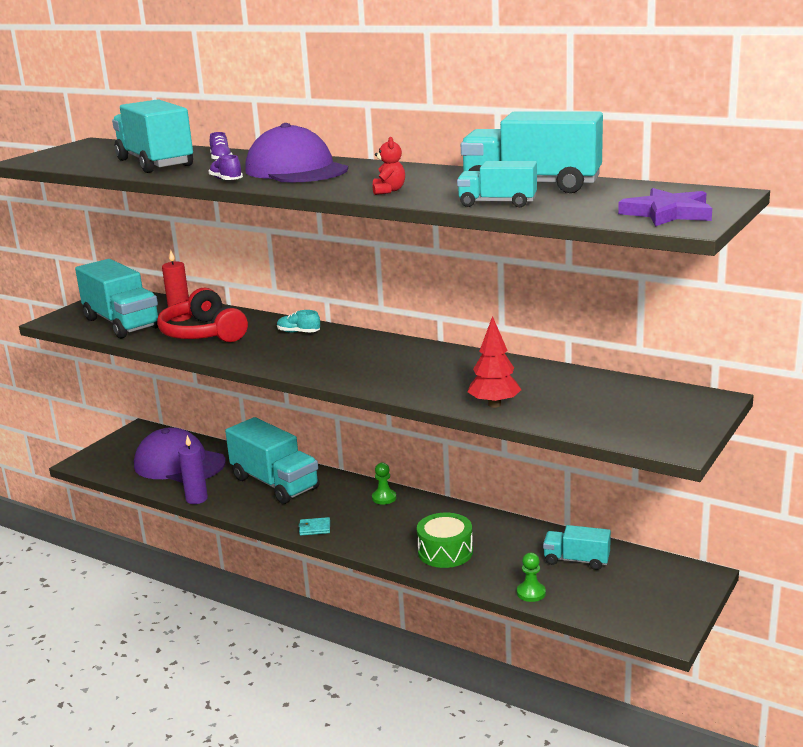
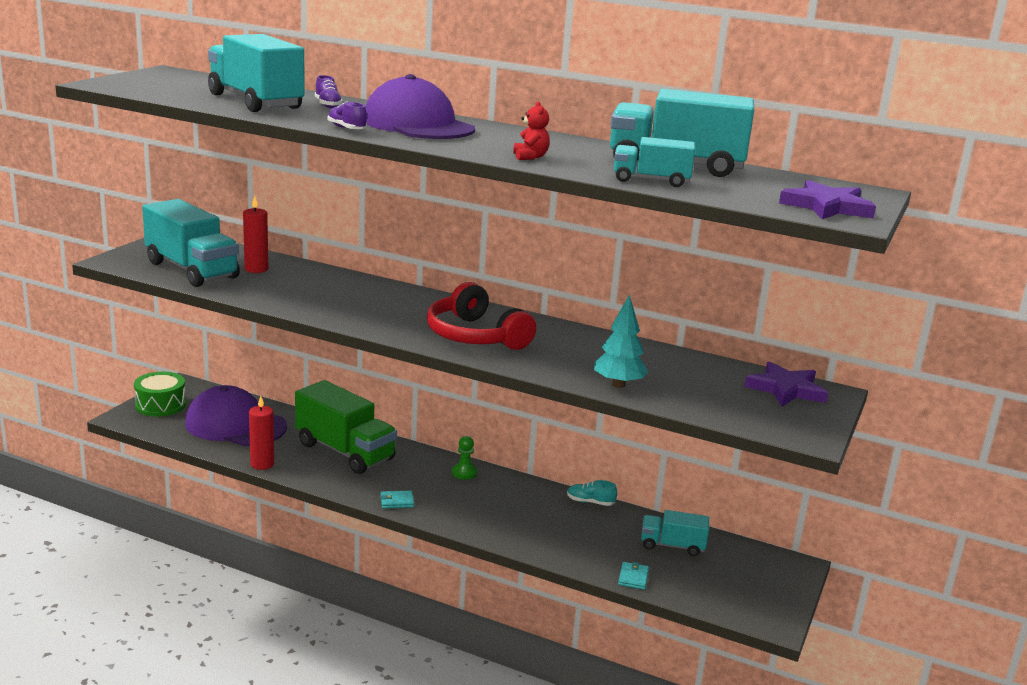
camera: 10 degrees left, 0 degrees up
red headphones [157,288,248,342] -> red headphones moved to [427,282,536,350]
purple candle [178,435,208,504] -> red candle [249,396,274,470]
turquoise truck [225,417,320,504] -> green truck [295,380,397,474]
turquoise shoe [277,310,320,333] -> turquoise shoe moved to [567,480,617,506]
green drum [417,513,473,568] -> green drum moved to [134,372,186,417]
red tree [468,316,521,408] -> turquoise tree [594,295,649,388]
green pawn [517,553,546,602] -> turquoise wallet [618,562,649,590]
none -> purple star [744,361,828,406]

